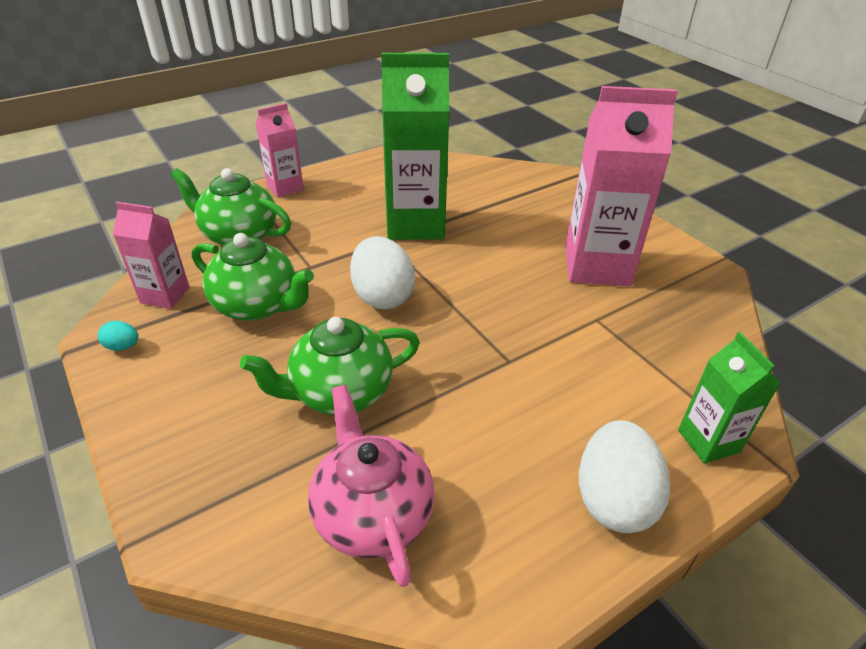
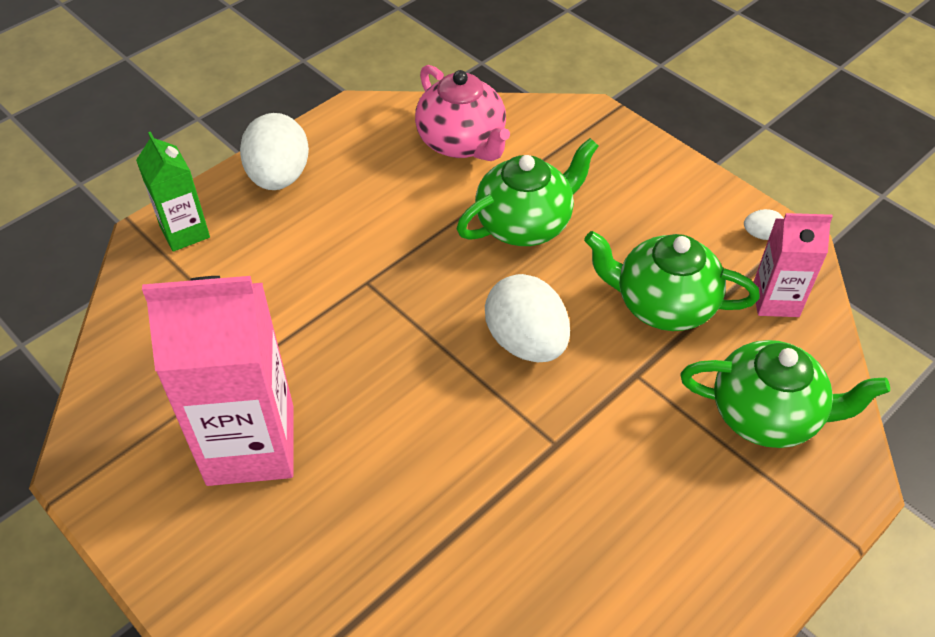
camera: 170 degrees right, 10 degrees up
turquoise egg [98,321,138,351] -> white egg [744,209,784,240]
pink carton [256,103,304,197] -> none
green carton [381,53,449,240] -> none

